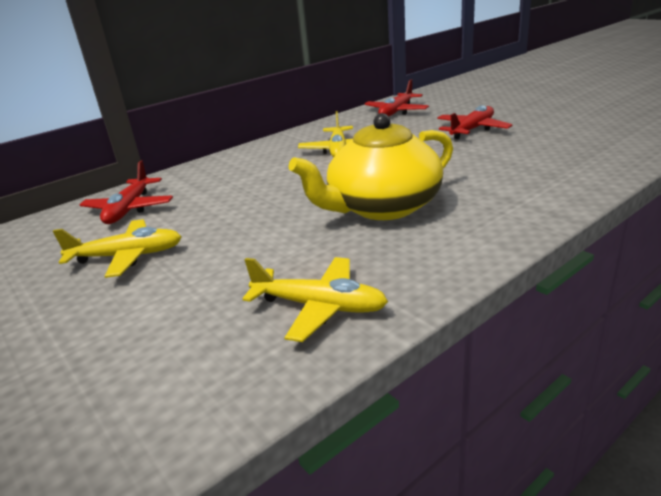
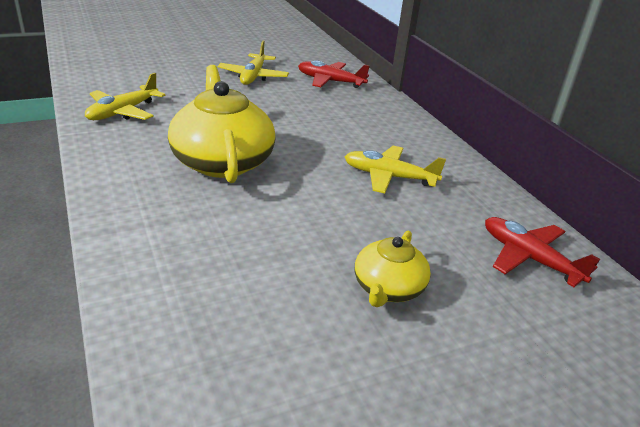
camera: 100 degrees right, 5 degrees up
red plane [437,105,512,139] -> yellow teapot [355,231,431,307]

